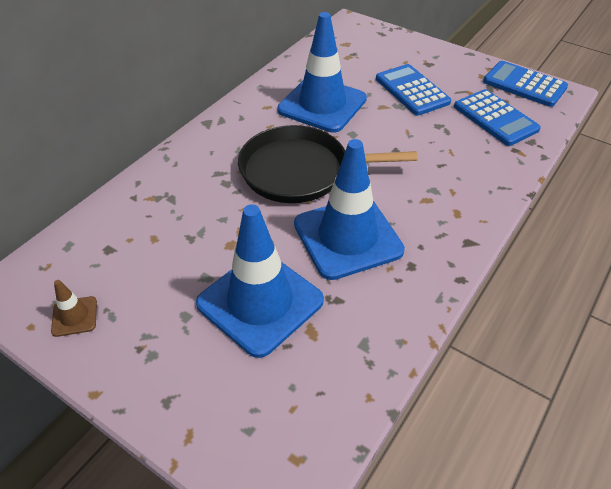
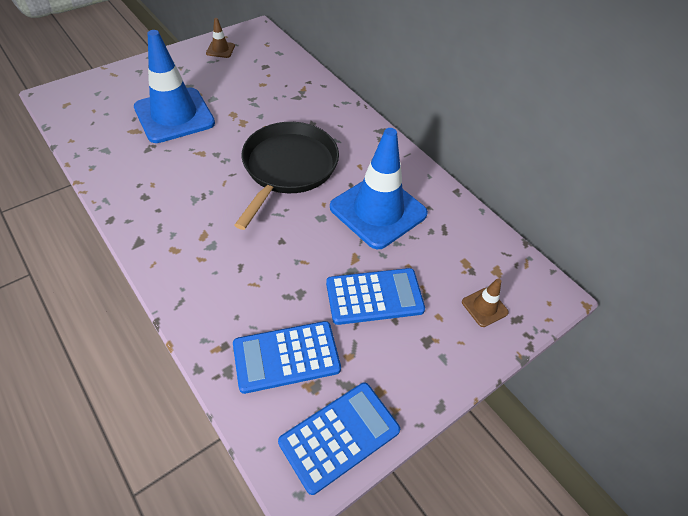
camera: 105 degrees right, 5 degrees up
blue traffic cone [294,139,405,280] -> none
none -> brown traffic cone [462,278,509,327]

